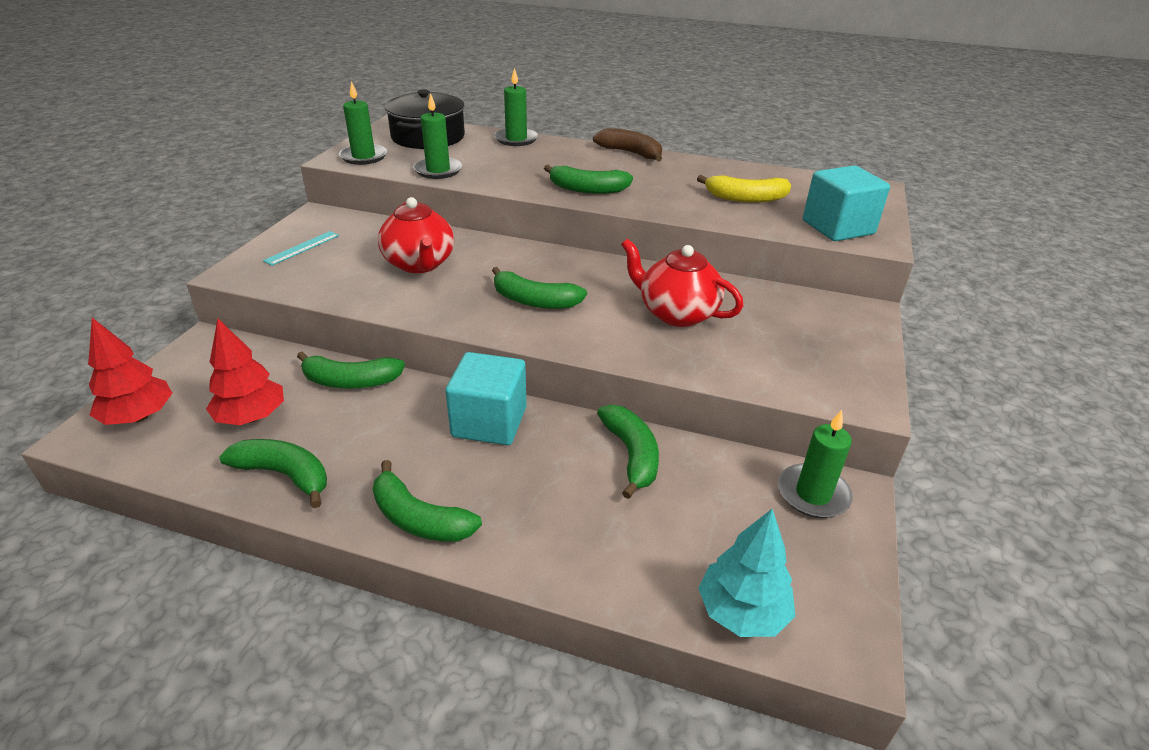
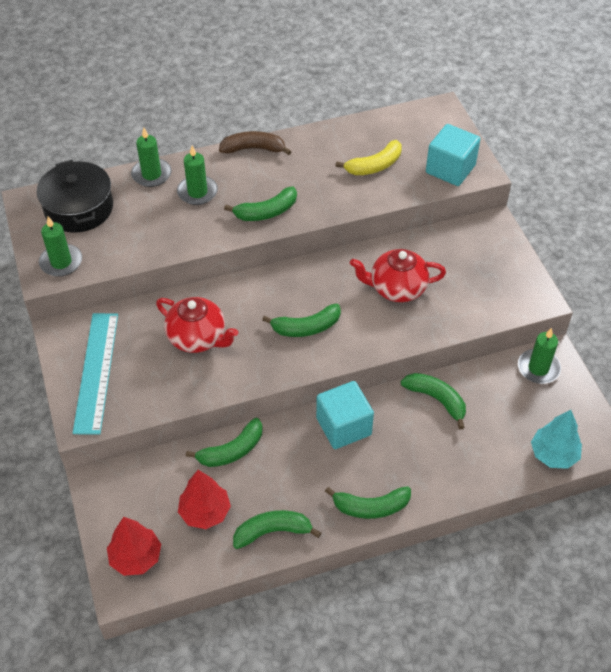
camera: 35 degrees left, 15 degrees up
turquoise ruler [263,231,339,266] -> turquoise ruler [73,313,118,434], size x2.13
green candle [413,93,462,179] -> green candle moved to [177,145,218,205]

